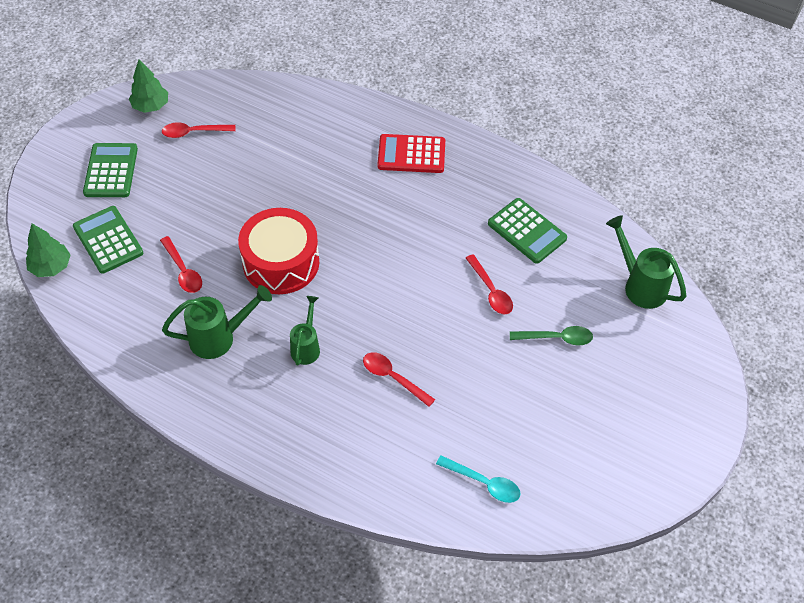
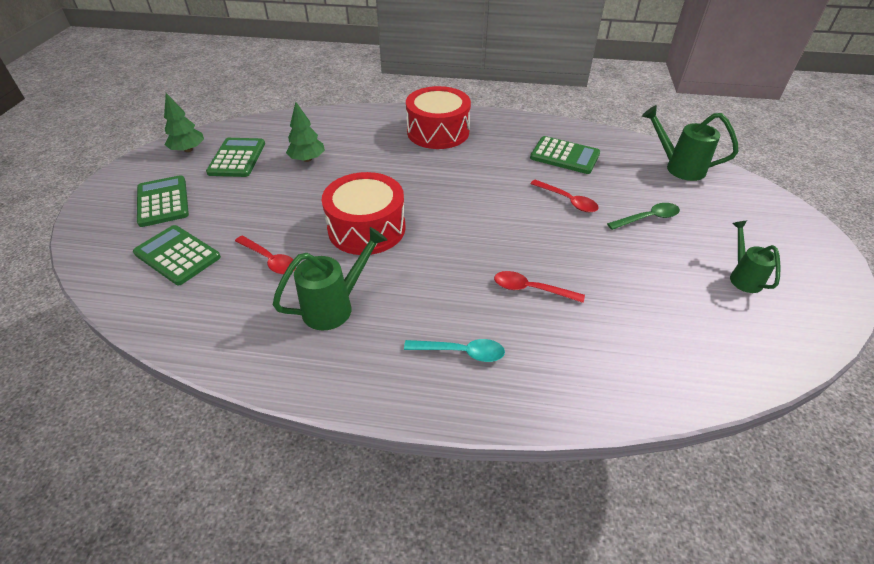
camera: 20 degrees left, 10 degrees down
green tree [26,224,70,277] -> green tree moved to [286,102,325,162]
red spoon [162,123,236,138] -> green calculator [206,138,265,177]
green watering can [290,296,320,366] -> green watering can moved to [730,221,780,293]
red calculator [377,134,445,173] -> red drum [406,86,471,149]
turquoise spoon [436,455,521,503] -> turquoise spoon moved to [404,339,505,362]

